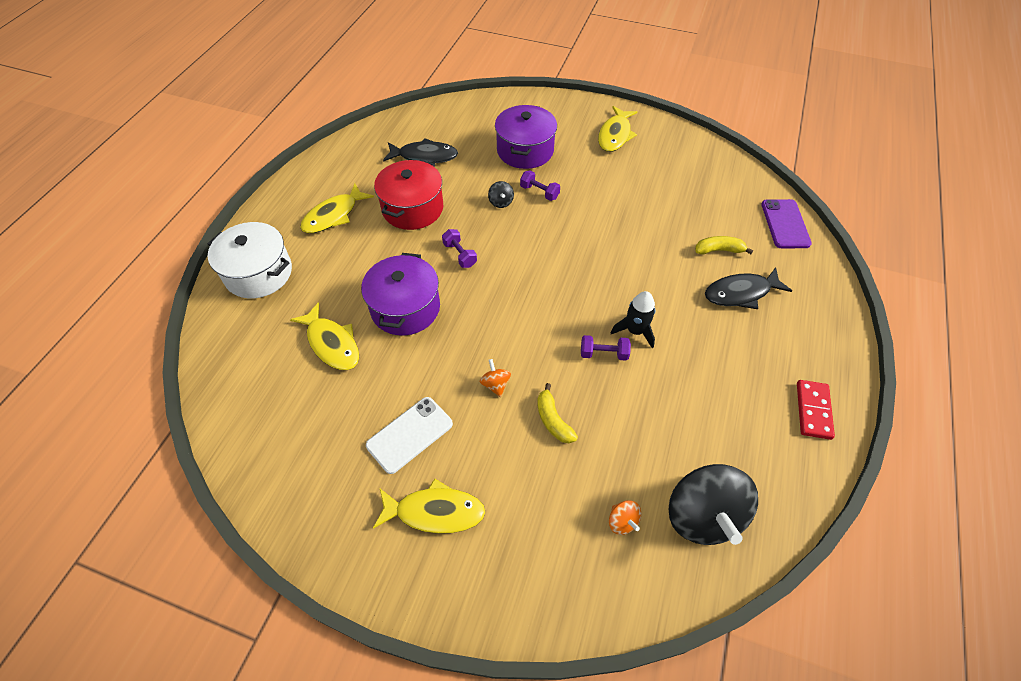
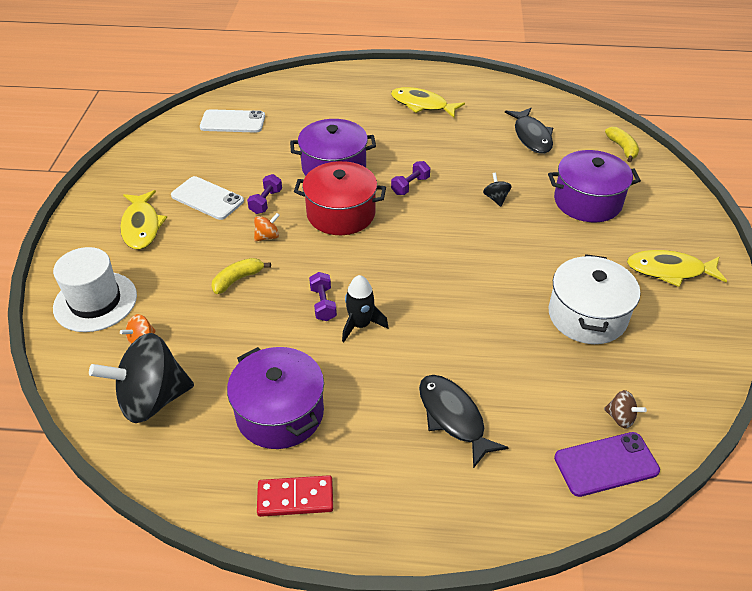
camera: 75 degrees right, 10 degrees down
white pot [208,222,292,298] -> white pot moved to [549,254,640,344]
yellow fish [290,302,359,370] -> none
red pot [374,160,443,230] -> red pot moved to [294,161,386,235]
black spinning top [488,181,514,208] -> black spinning top turned 105 degrees clockwise [483,173,512,207]
purple dumbbell [520,171,560,201] -> purple dumbbell moved to [247,174,282,214]
yellow banana [695,236,753,255] -> yellow banana moved to [605,127,639,162]
none -> white hat [53,247,137,332]
none -> white phone [200,109,265,133]
none -> purple pot [227,347,324,449]
none -> brown spinning top [604,390,647,429]

